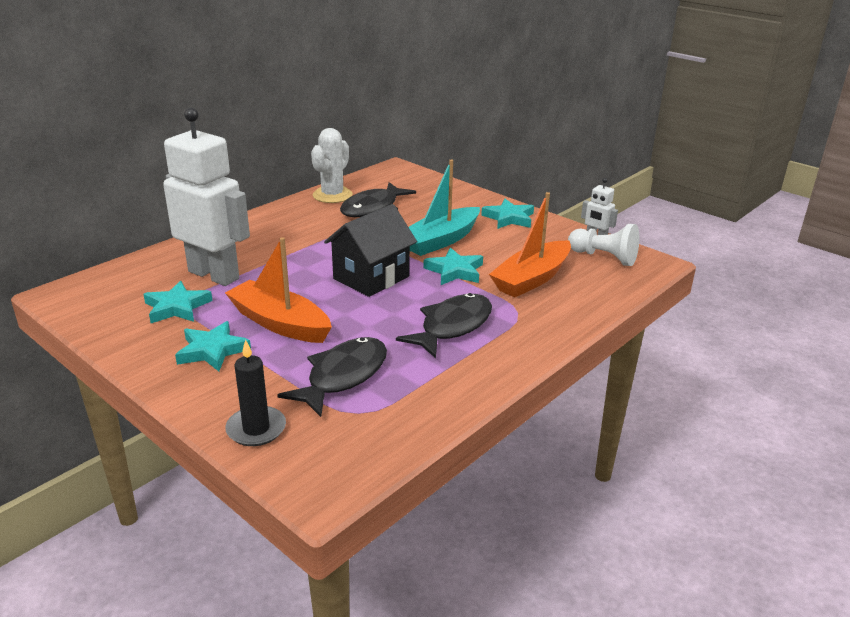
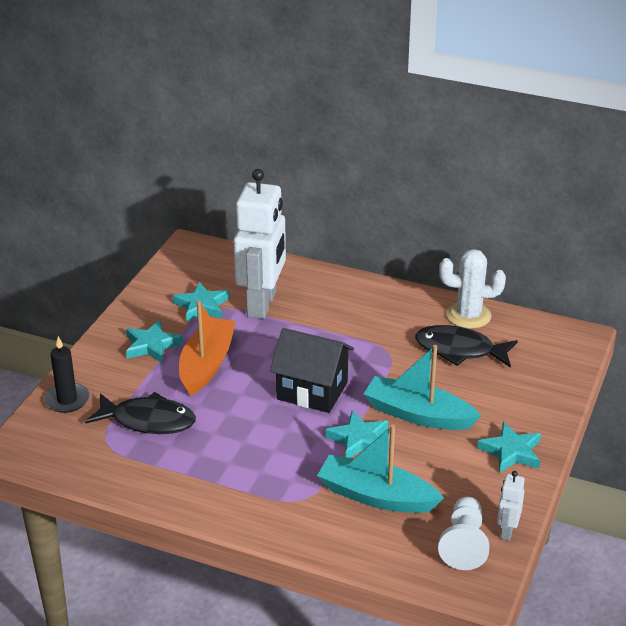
camera: 70 degrees right, 5 degrees up
black fish [396,293,492,358] -> none
orange boat [489,192,571,297] -> turquoise boat [317,424,444,513]

